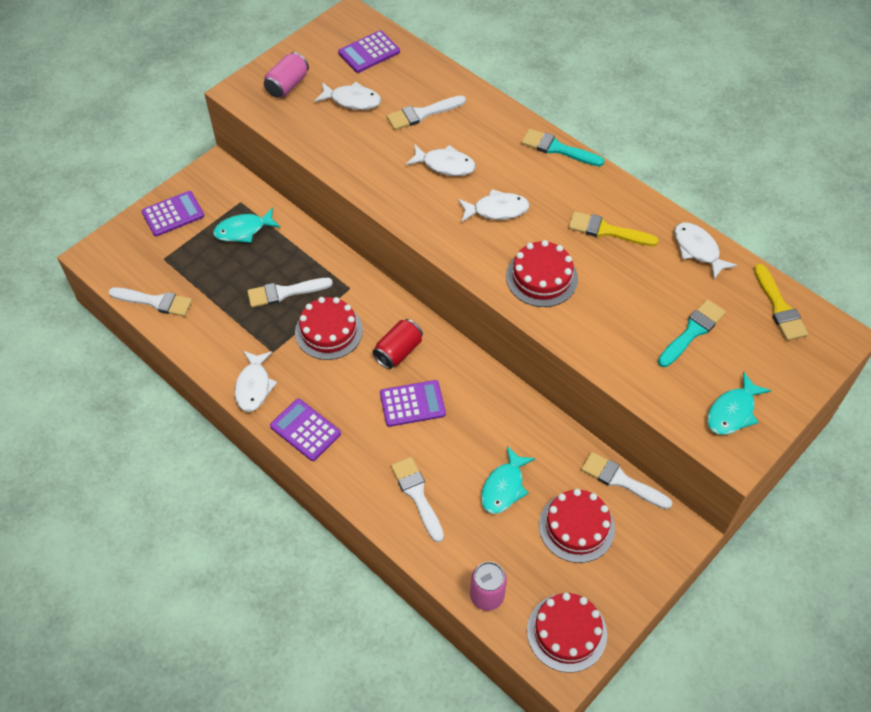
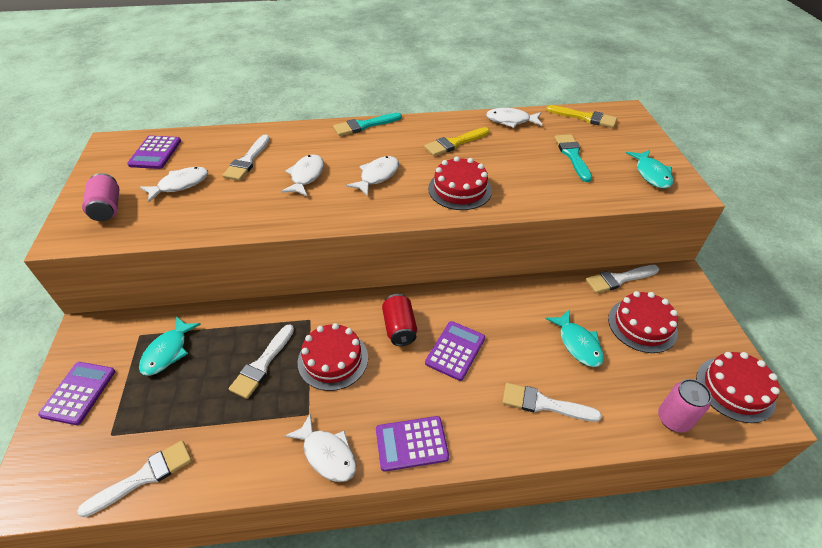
camera: 50 degrees left, 10 degrees down
white fish [406,144,476,176] -> white fish turned 45 degrees counterclockwise [281,154,324,196]

